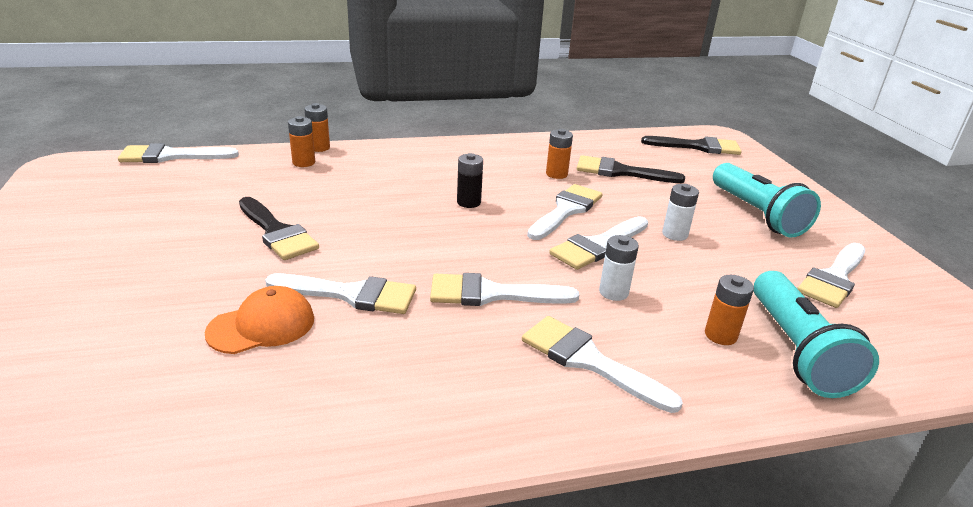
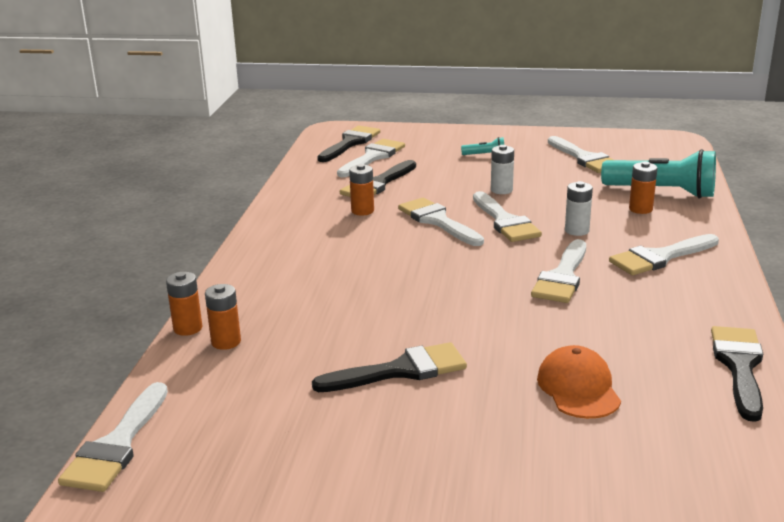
camera: 65 degrees left, 5 degrees down
white brush [265,273,416,314] -> white brush moved to [337,139,405,177]
black battery [457,153,483,208] -> none
turquoise flashlight [713,163,821,237] -> turquoise flashlight [461,137,504,155], size x0.44
none -> black brush [711,326,763,422]

